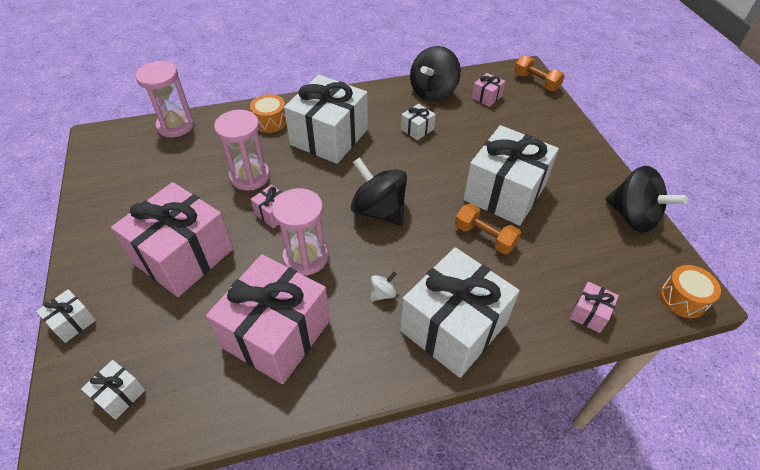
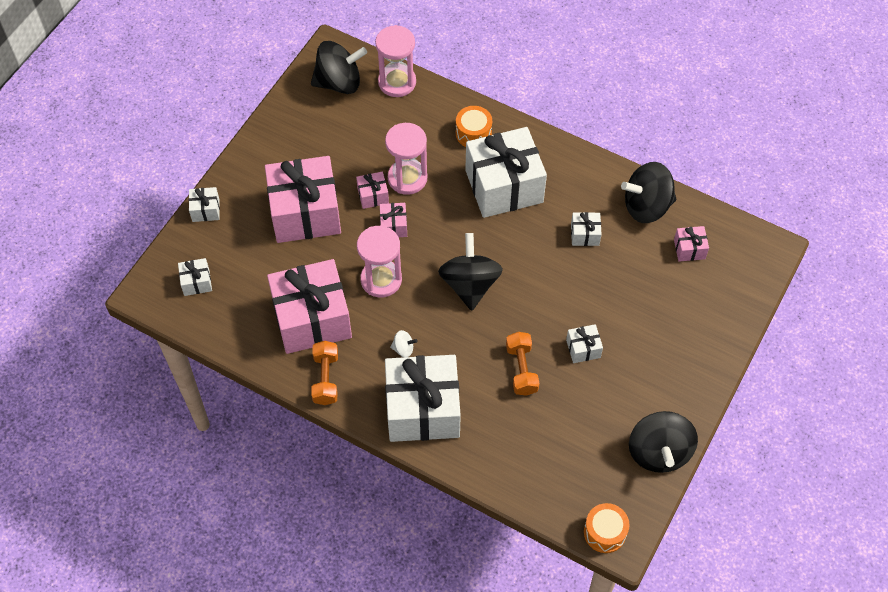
camera: 45 degrees right, 10 degrees up
white gift [463,125,559,226] -> white gift [566,324,603,363], size x0.42
orange dumbbell [514,55,565,91] -> orange dumbbell moved to [311,341,338,405]
pink gift [570,281,619,333] -> pink gift moved to [356,172,389,209]
none -> black spinning top [311,41,367,94]

